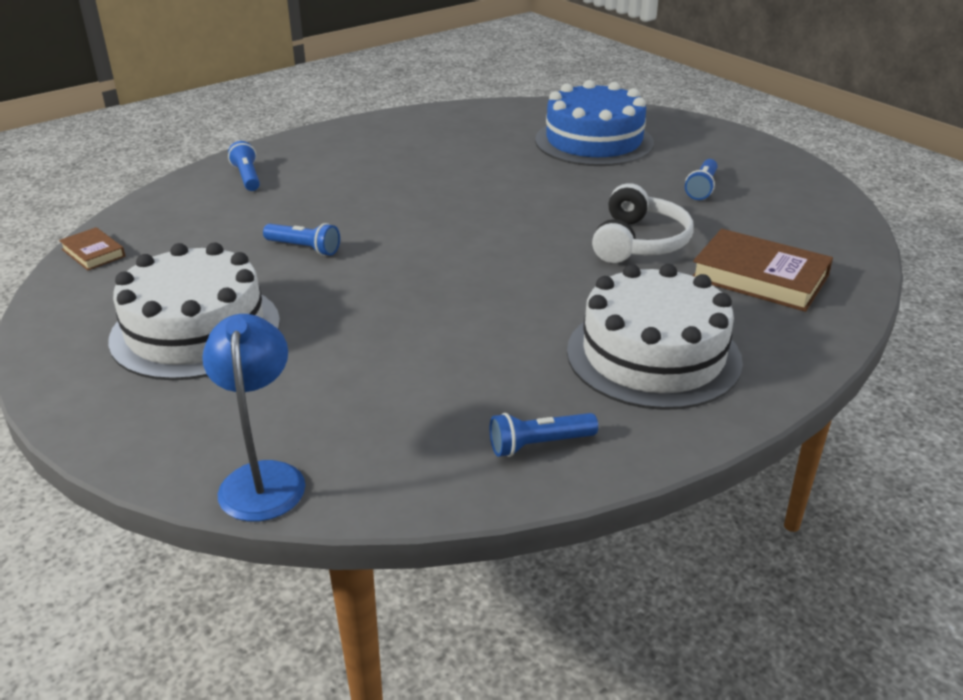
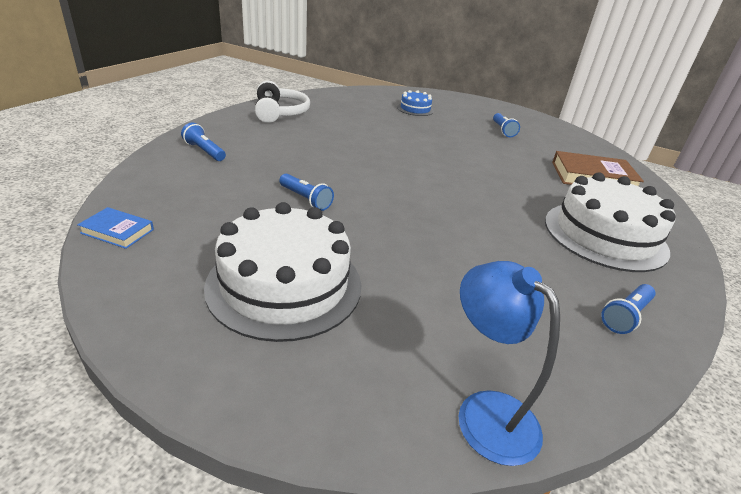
camera: 30 degrees left, 0 degrees up
brown book [59,227,125,270] -> blue book [77,207,154,249]
blue flashlight [263,223,340,256] -> blue flashlight turned 45 degrees clockwise [279,174,334,211]
blue cake [535,80,654,166] -> blue cake [397,90,434,116], size x0.49
white headphones [592,183,694,263] -> white headphones moved to [255,81,310,123]

